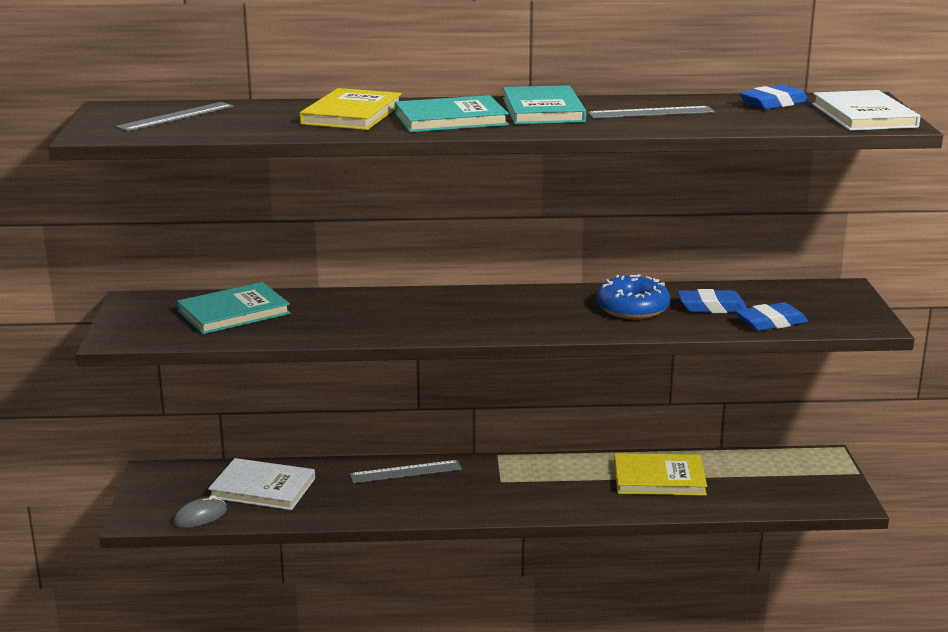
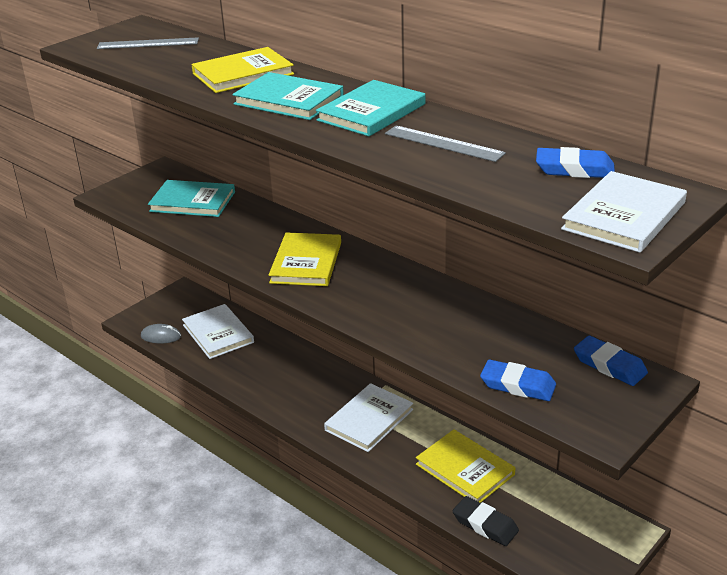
camera: 45 degrees right, 10 degrees up
grey ruler [350,460,462,483] -> none
blue donut [596,274,670,319] -> none
blue eraser [677,289,747,313] -> blue eraser moved to [574,336,648,386]
none -> yellow book [269,232,341,286]
none -> white book [324,383,413,452]
none -> black eraser [453,496,519,546]

